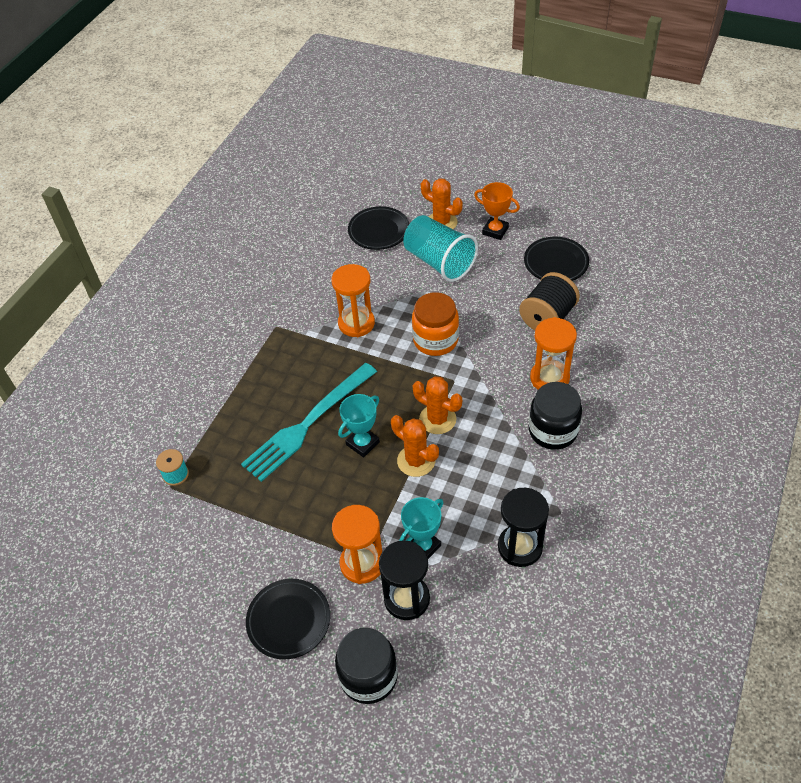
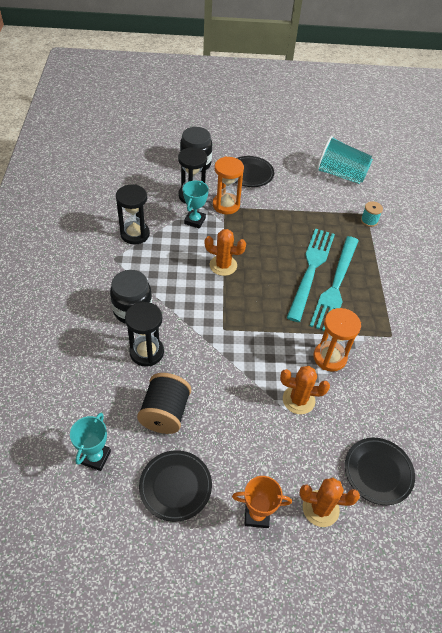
camera: 150 degrees right, 0 degrees up
turquoise trophy [338,394,380,457] -> turquoise trophy moved to [70,413,111,471]
turquoise cup [403,215,478,282] -> turquoise cup moved to [316,135,373,184]
orange jar [412,292,459,356] -> none
orange cactus [413,376,462,434] -> orange cactus moved to [280,366,330,414]
orange hourglass [530,317,577,390] -> black hourglass [125,302,164,367]
none -> turquoise fork [310,236,359,331]

